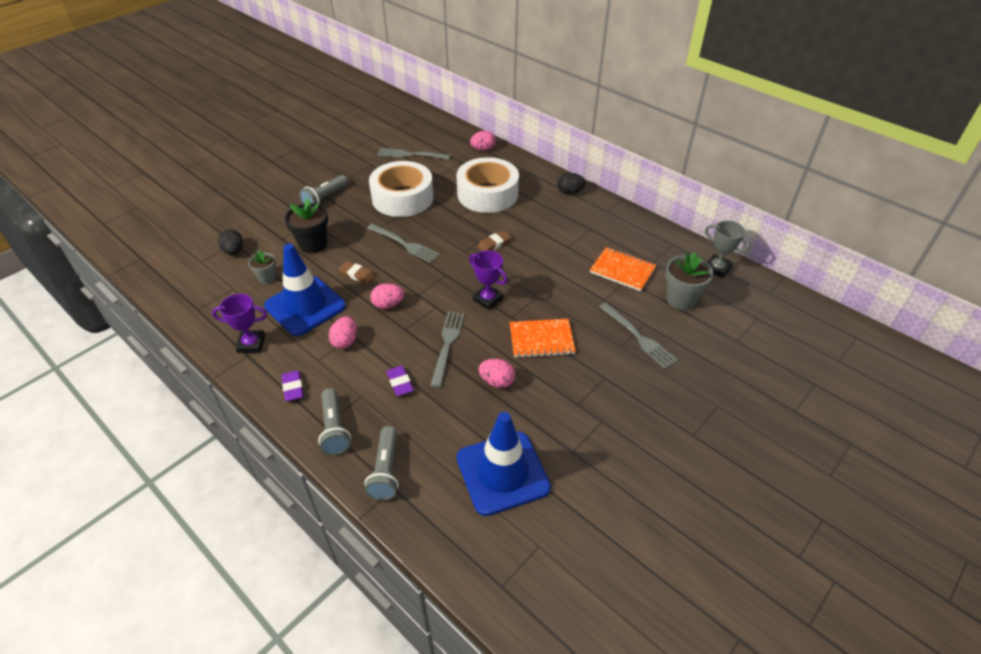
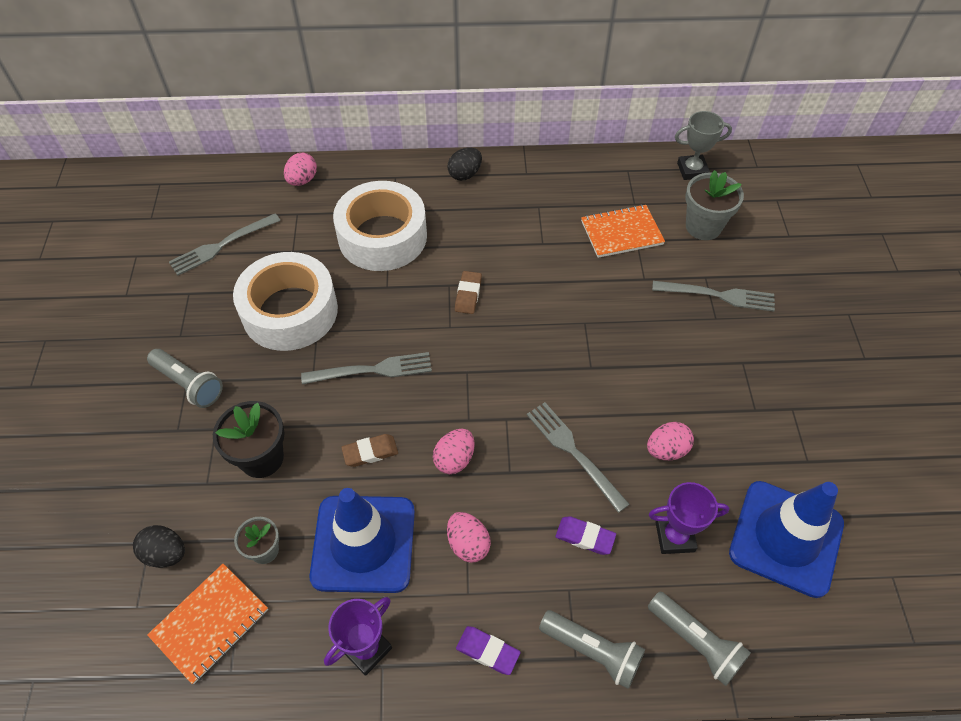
camera: 45 degrees left, 10 degrees up
grey flashlight [299,175,348,204] -> grey flashlight turned 45 degrees counterclockwise [147,349,223,408]
purple trophy [469,250,507,310] -> purple trophy moved to [649,482,729,554]
orange notebook [510,319,576,358] -> orange notebook moved to [147,564,268,684]

